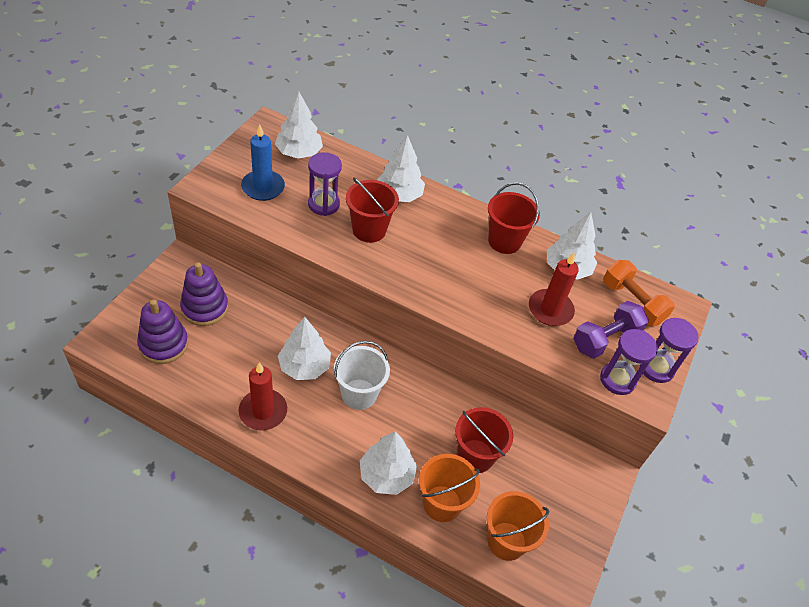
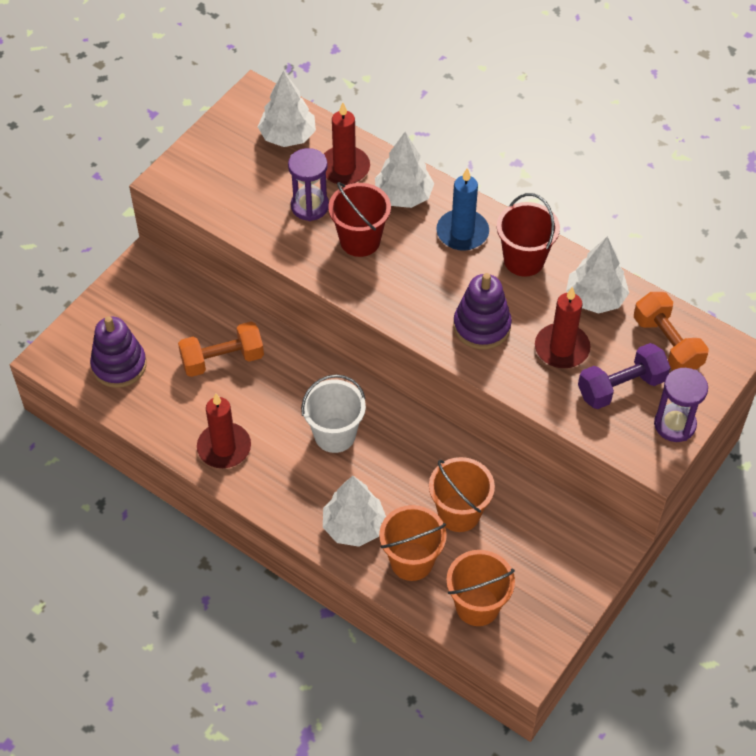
camera: 15 degrees right, 5 degrees up
purple stacking toy [180,262,228,326] -> purple stacking toy moved to [453,273,512,349]
blue candle [241,124,285,201] -> blue candle moved to [436,168,489,251]
white tree [278,317,331,380] -> none
red bucket [455,407,513,473] -> orange bucket [429,457,495,532]
purple hourglass [600,329,658,395] -> none
none -> orange dumbbell [178,322,264,377]
none -> red candle [324,103,370,185]

